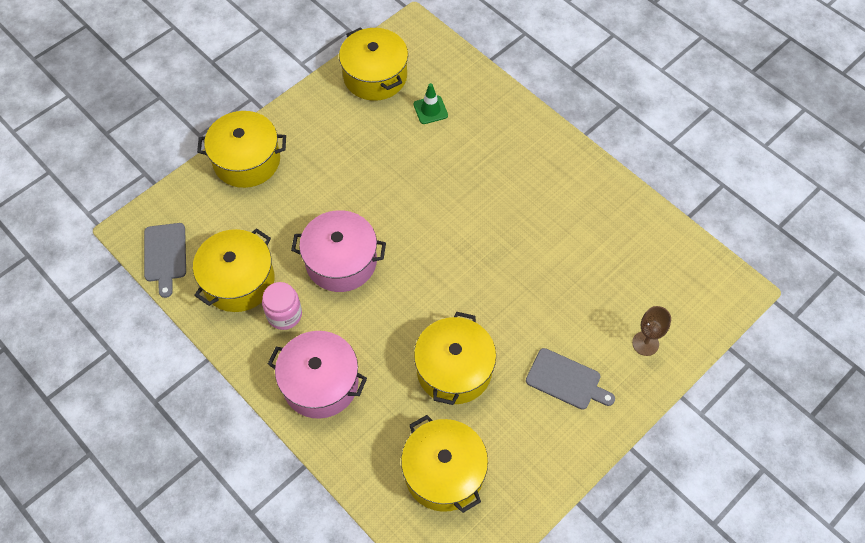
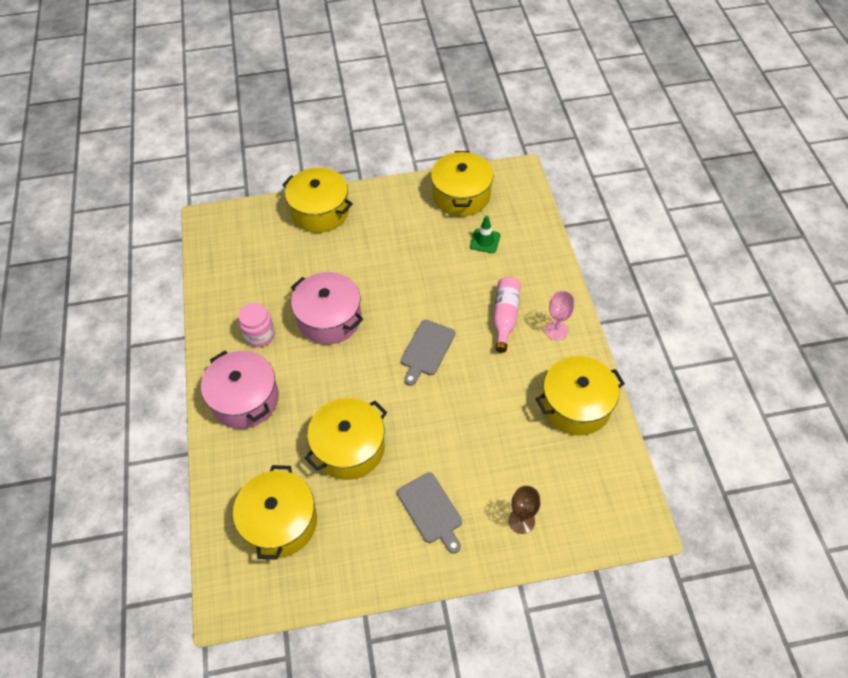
camera: 35 degrees right, 5 degrees down
grey cutting board [144,223,186,298] -> grey cutting board moved to [401,320,455,386]
yellow pot [193,228,274,312] -> yellow pot moved to [536,356,625,435]
none -> pink bottle [493,277,521,353]
none -> pink goblet [545,290,574,340]

